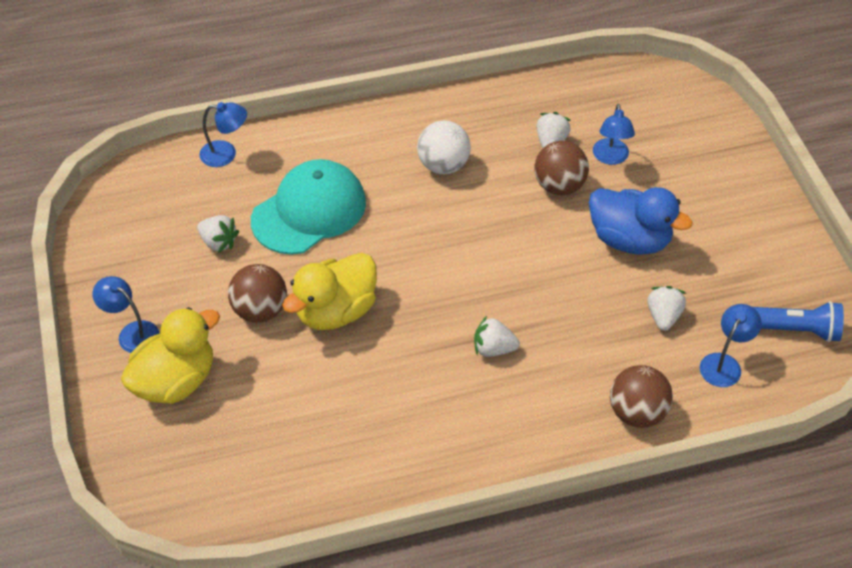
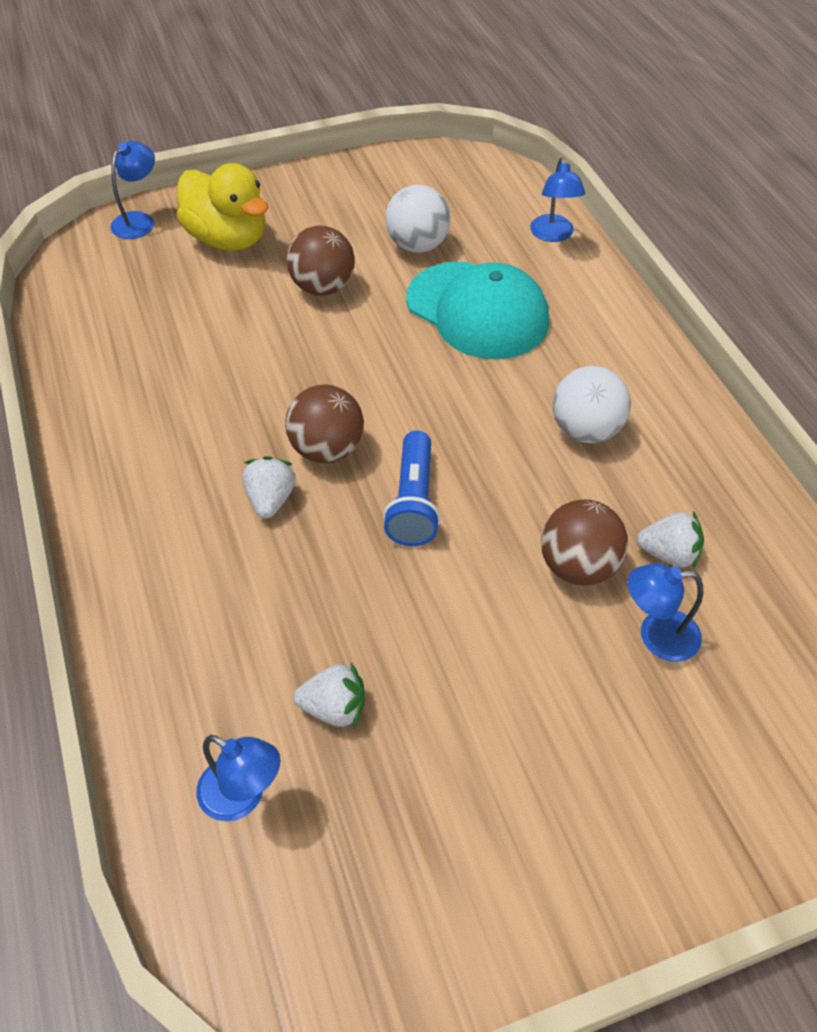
camera: 85 degrees right, 0 degrees up
blue lamp [92,276,159,353] -> blue lamp moved to [110,141,155,239]
white strawberry [197,215,239,253] -> white ball [385,185,451,253]
yellow duck [282,253,377,330] -> none
blue duck [589,187,692,255] -> none
brown ball [610,365,673,428] -> brown ball moved to [285,384,364,463]
blue flashlight [753,301,844,342] -> blue flashlight moved to [383,430,441,546]

